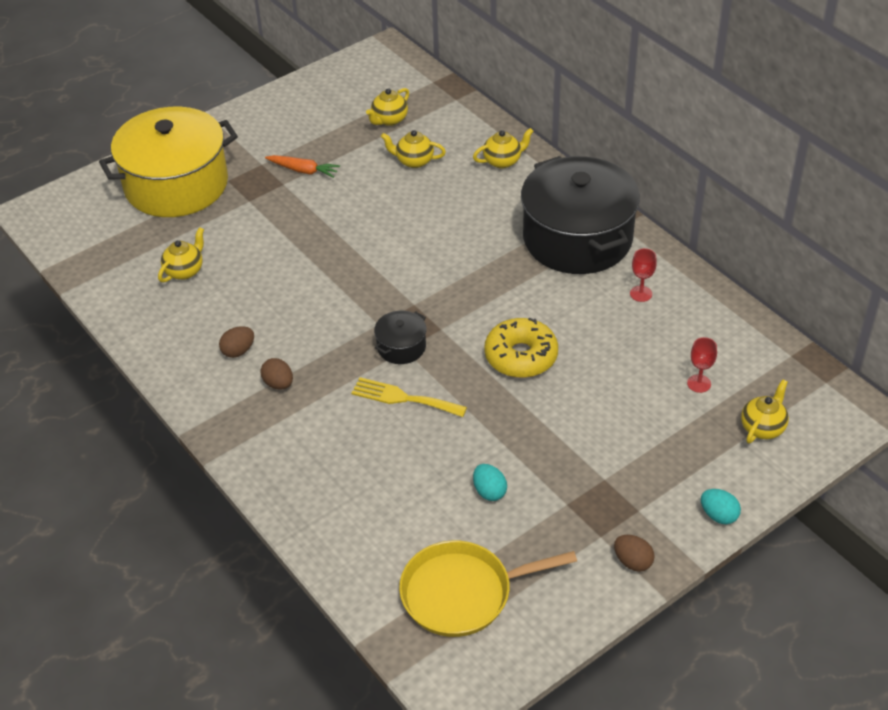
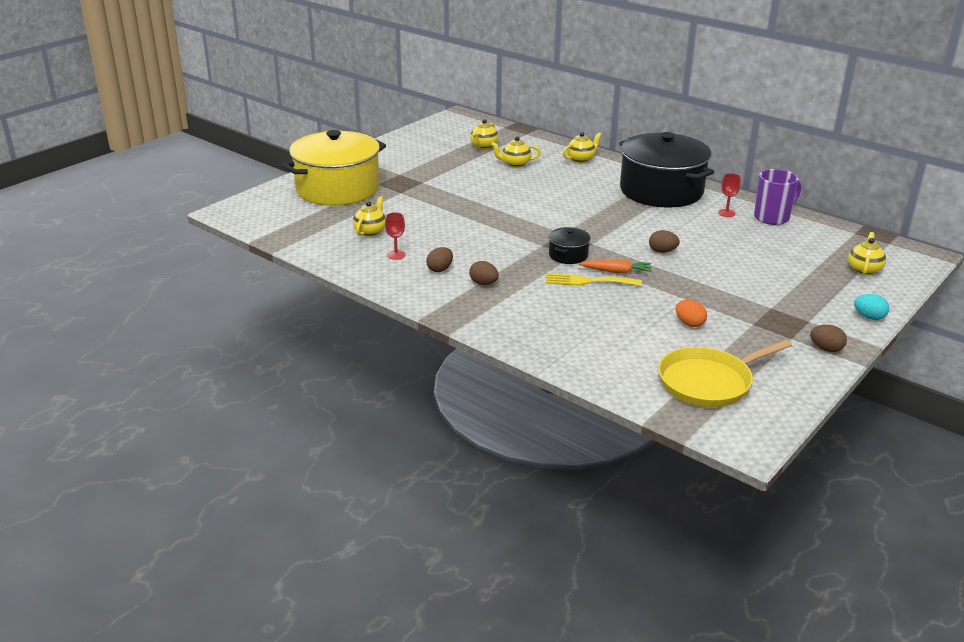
camera: 15 degrees left, 15 degrees down
orange carrot [265,155,340,178] -> orange carrot moved to [578,260,652,274]
turquoise egg [473,464,507,501] -> orange egg [676,300,707,327]
yellow donut [484,318,558,378] -> brown egg [649,230,680,253]
red goblet [687,337,717,393] -> red goblet moved to [385,212,405,260]
none -> purple mug [754,169,801,225]

